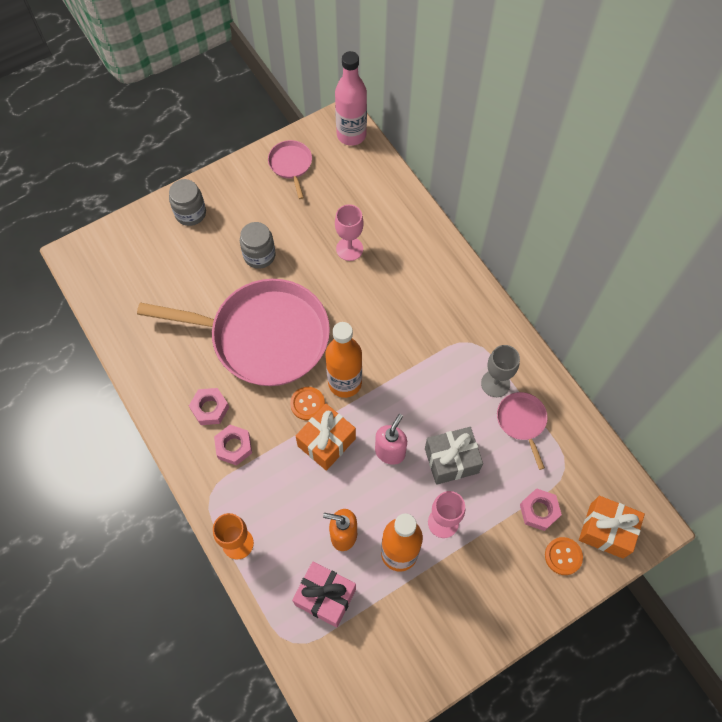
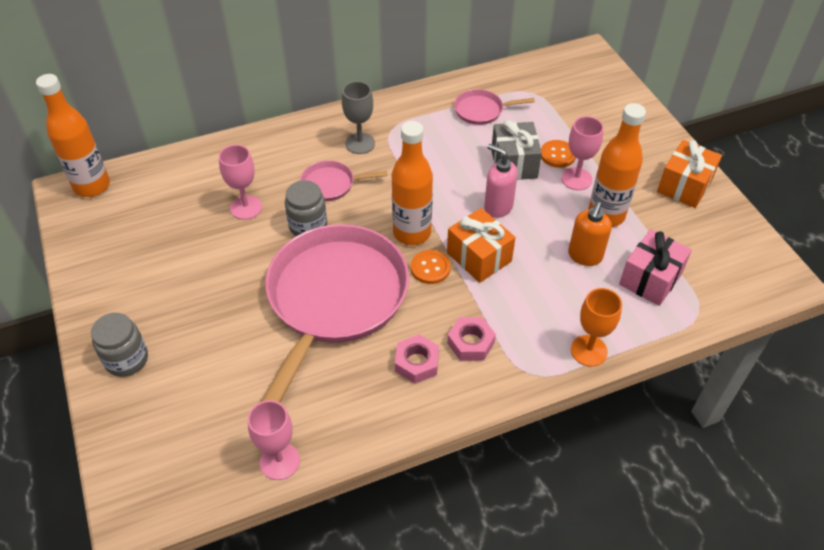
camera: 80 degrees left, 15 degrees down
grey jar [240,222,276,269] -> grey jar moved to [285,180,327,236]
pink pan [268,140,312,199] -> pink pan moved to [300,160,388,201]
pink bottle [335,51,367,146] -> orange bottle [36,74,110,197]
grey goblet [481,345,520,397] -> grey goblet moved to [342,81,375,154]
pink nut [520,488,562,531] -> none
orange button [545,537,583,575] -> orange button moved to [541,140,576,168]
orange gift [579,496,645,559] -> orange gift moved to [657,140,722,208]
none -> pink goblet [248,400,300,480]

